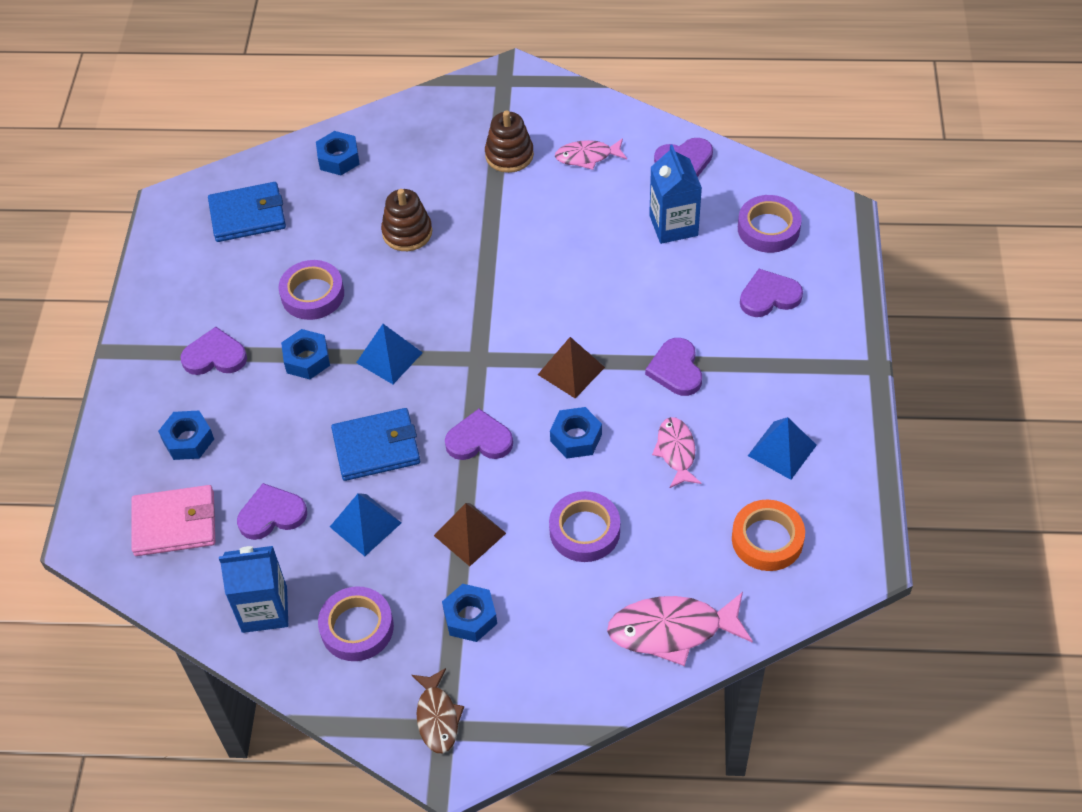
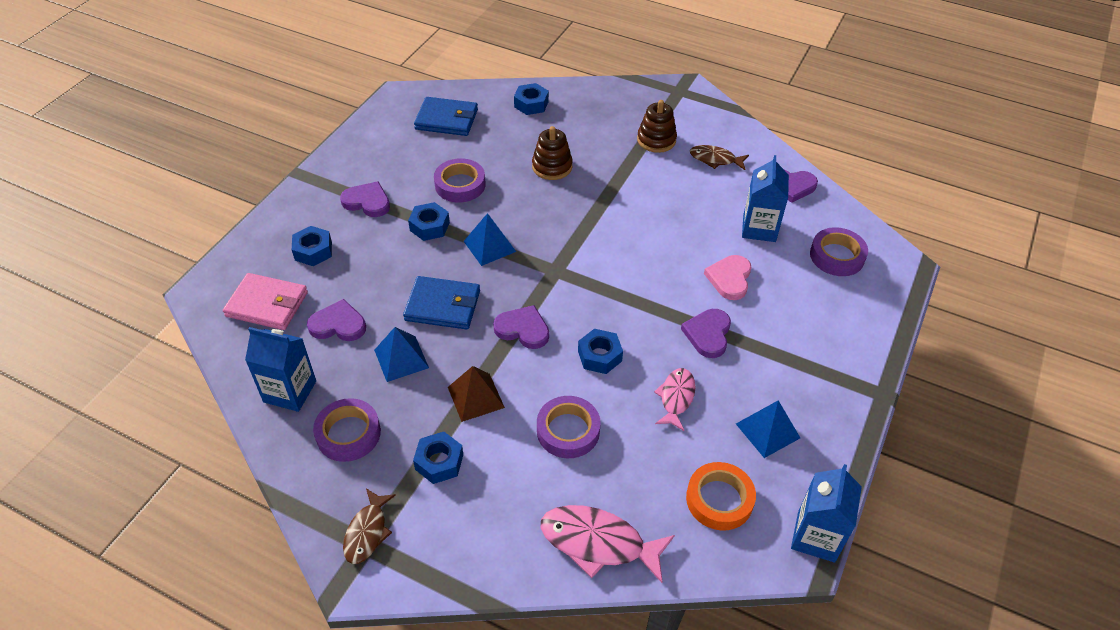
camera: 20 degrees right, 5 degrees down
brown pyramid [538,337,605,399] -> none
pink fish [555,138,627,170] -> brown fish [690,145,749,170]
purple heart [740,269,803,317] -> none
none -> pink heart [704,255,751,300]
none -> blue carton [791,464,862,562]

